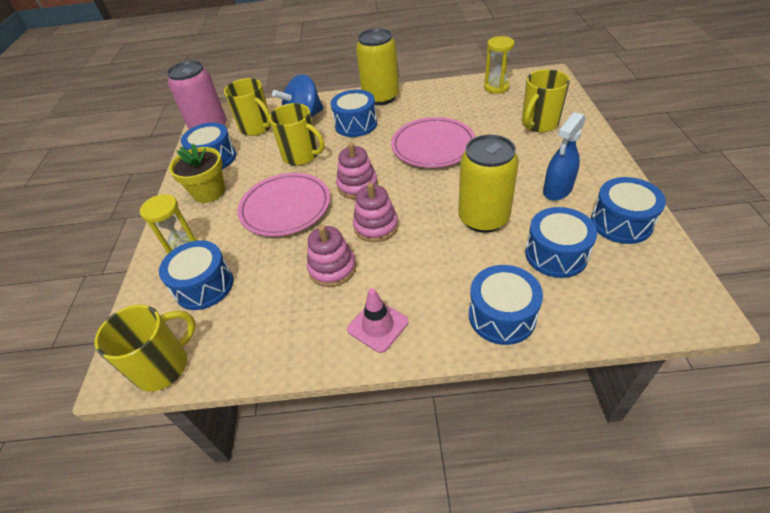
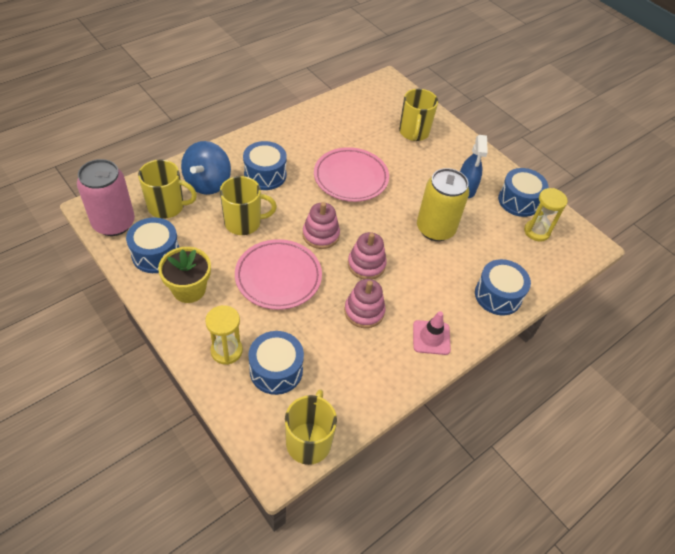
camera: 45 degrees left, 5 degrees up
yellow can [356,28,399,105] -> none
yellow hourglass [484,36,515,94] -> yellow hourglass moved to [524,188,568,242]
blue drum [525,207,597,278] -> none

